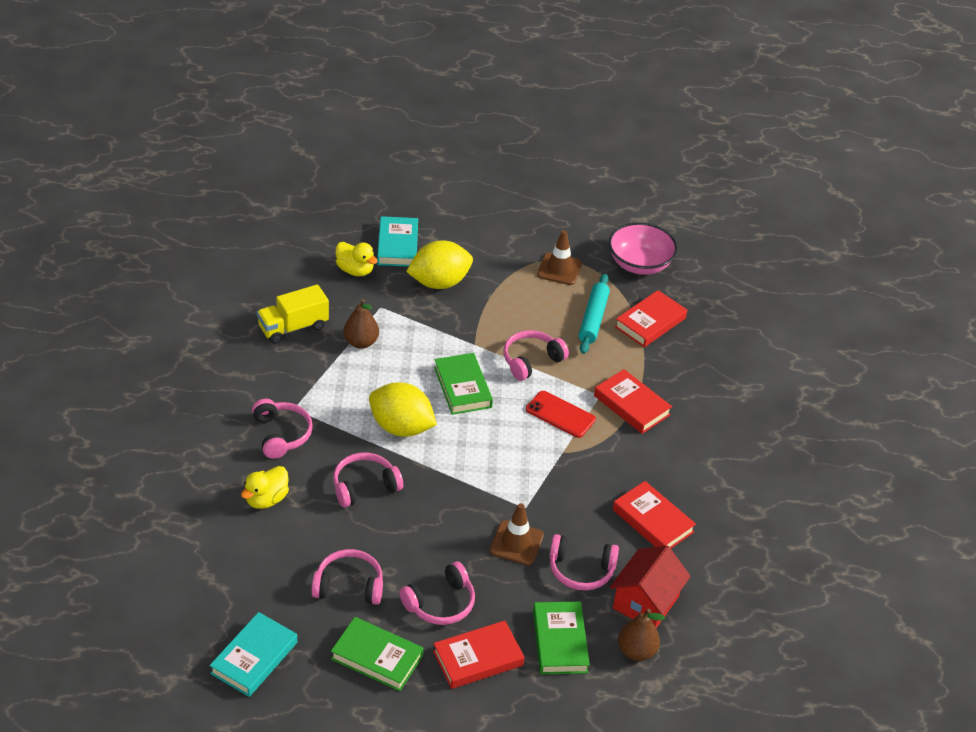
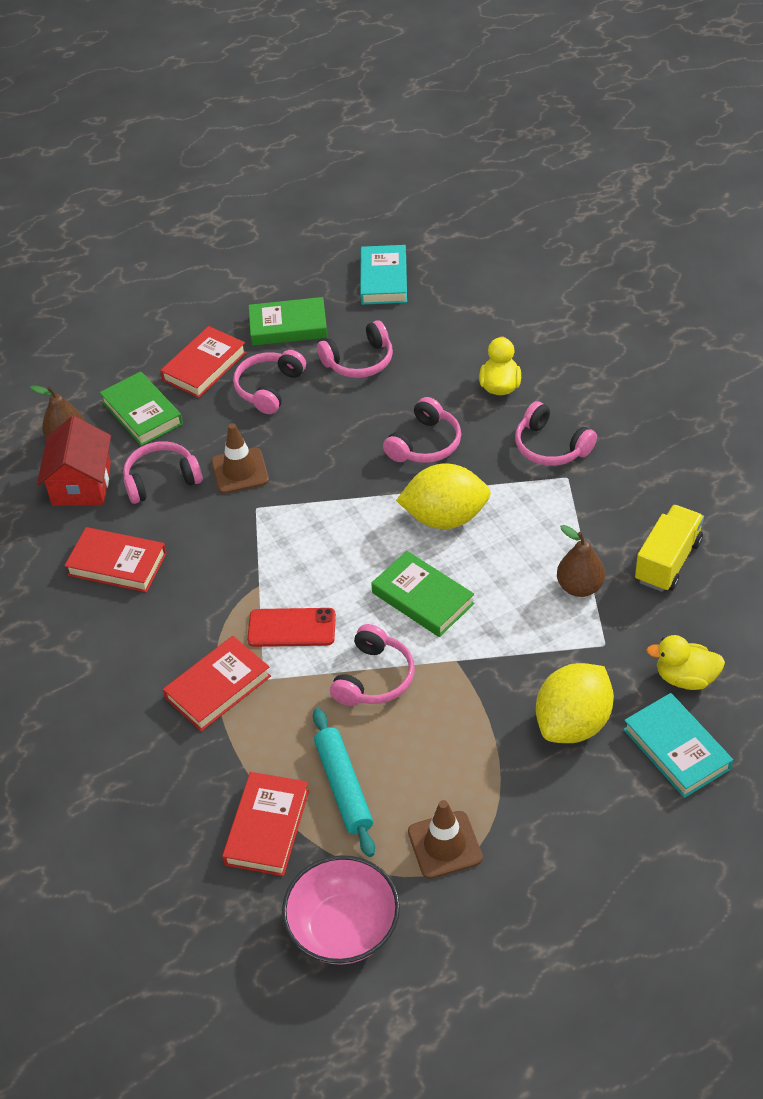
camera: 155 degrees right, 5 degrees up
red book [594,369,672,434] -> red book turned 60 degrees counterclockwise [163,636,271,731]

